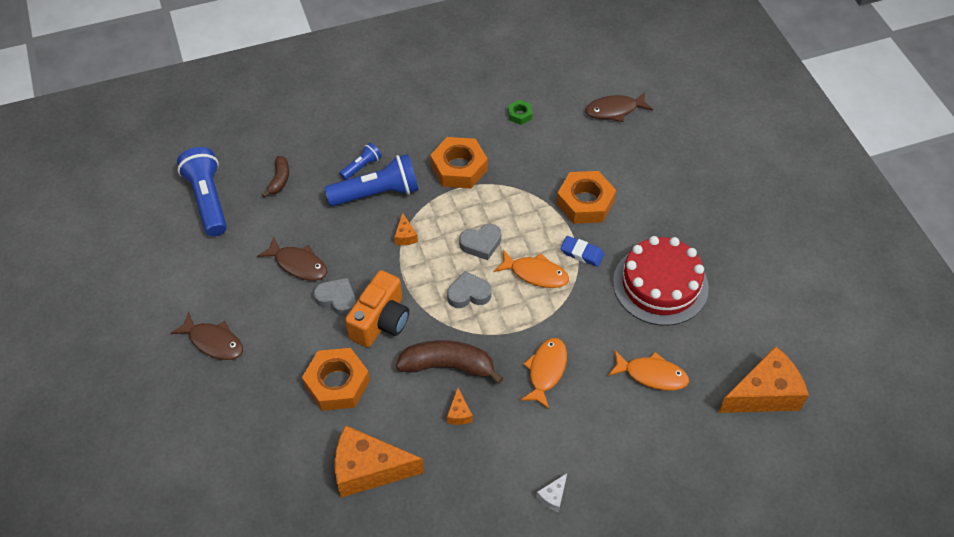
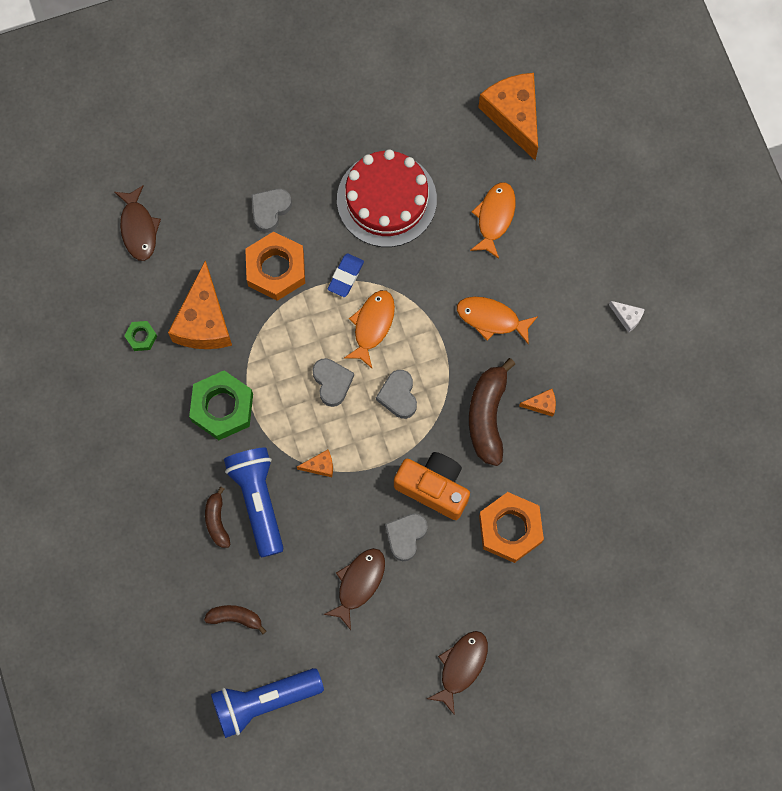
camera: 90 degrees left, 20 degrees up
orange cheese [335,425,424,498] -> orange cheese moved to [168,261,232,349]
blue flashlight [340,143,382,180] -> brown banana [205,486,231,548]
orange nut [430,137,488,189] -> green nut [189,370,253,440]
none -> grey heart [251,189,292,233]

